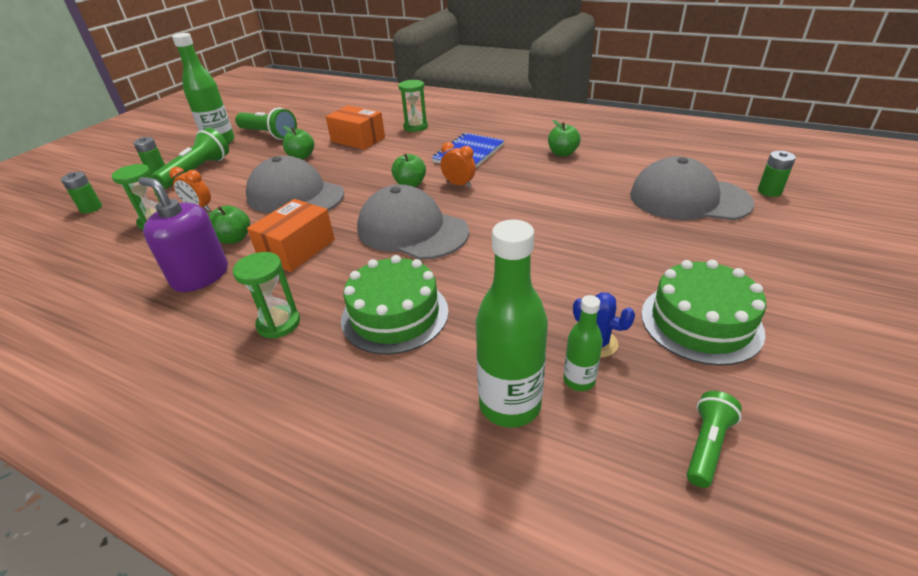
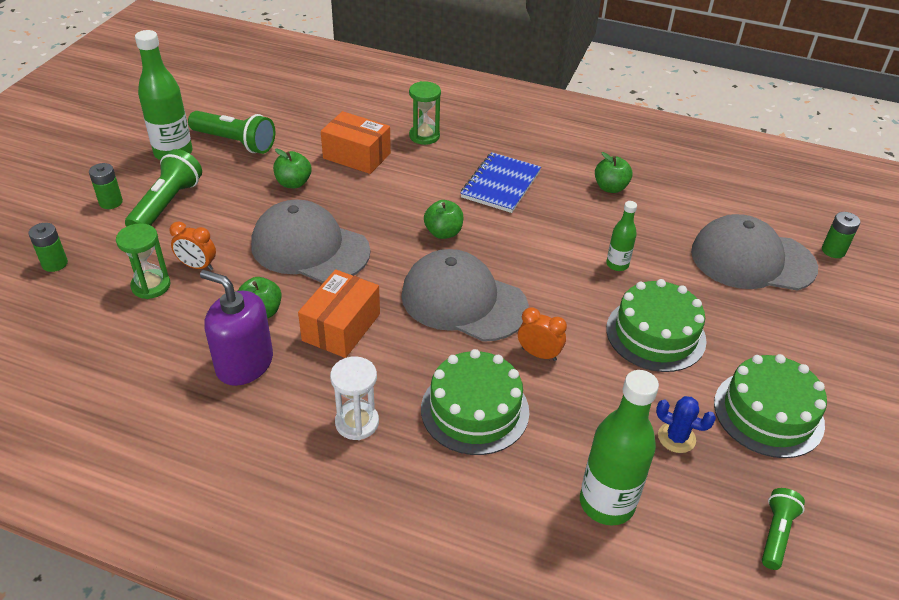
camera: 10 degrees left, 5 degrees up
green hourglass [233,252,300,339] -> white hourglass [330,356,379,440]
orange clock [441,142,476,188] -> orange clock moved to [518,307,567,361]
green bottle [563,295,603,391] -> green bottle moved to [606,201,637,271]
none -> green cake [606,279,707,372]

